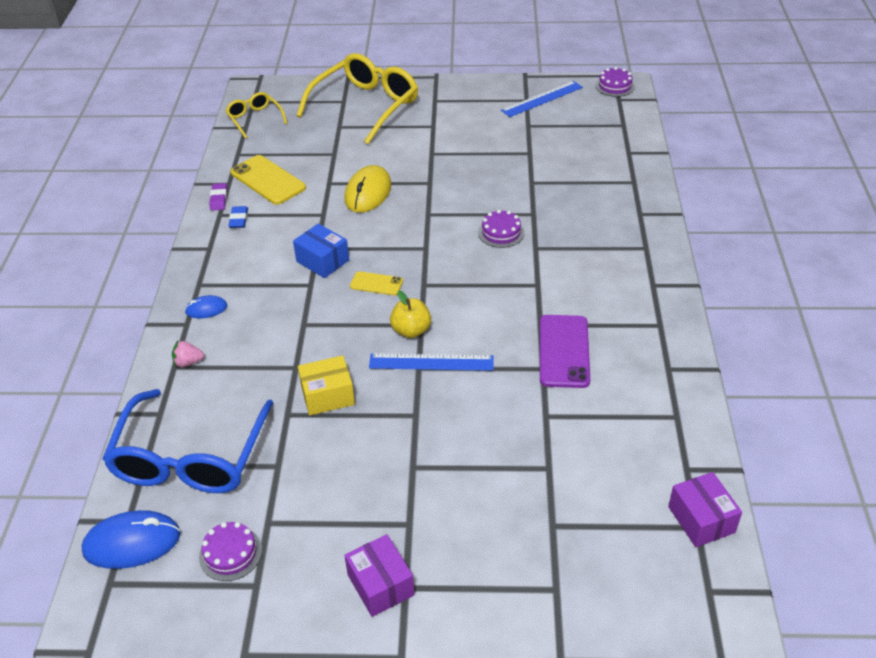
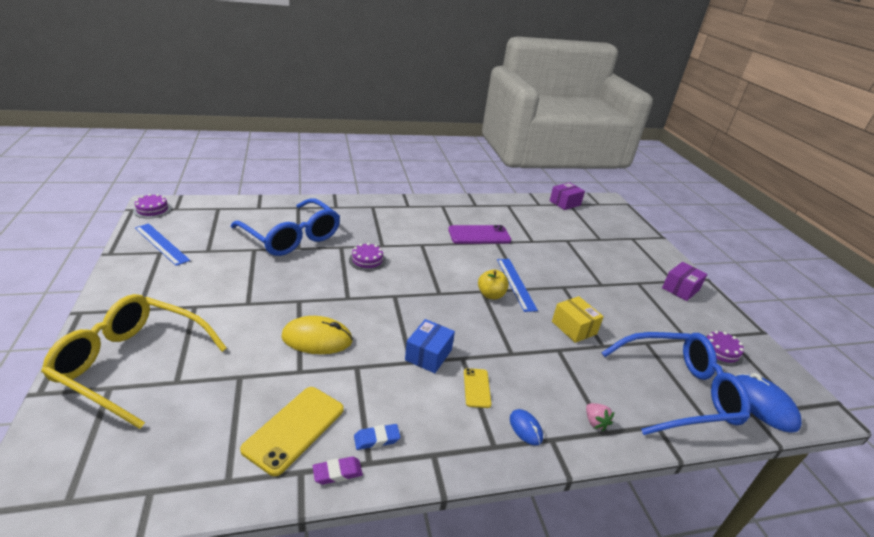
camera: 110 degrees left, 10 degrees down
yellow glasses [225,92,288,139] -> none
yellow phone [350,271,403,295] -> yellow phone moved to [464,368,491,408]
none -> blue glasses [231,198,340,256]

